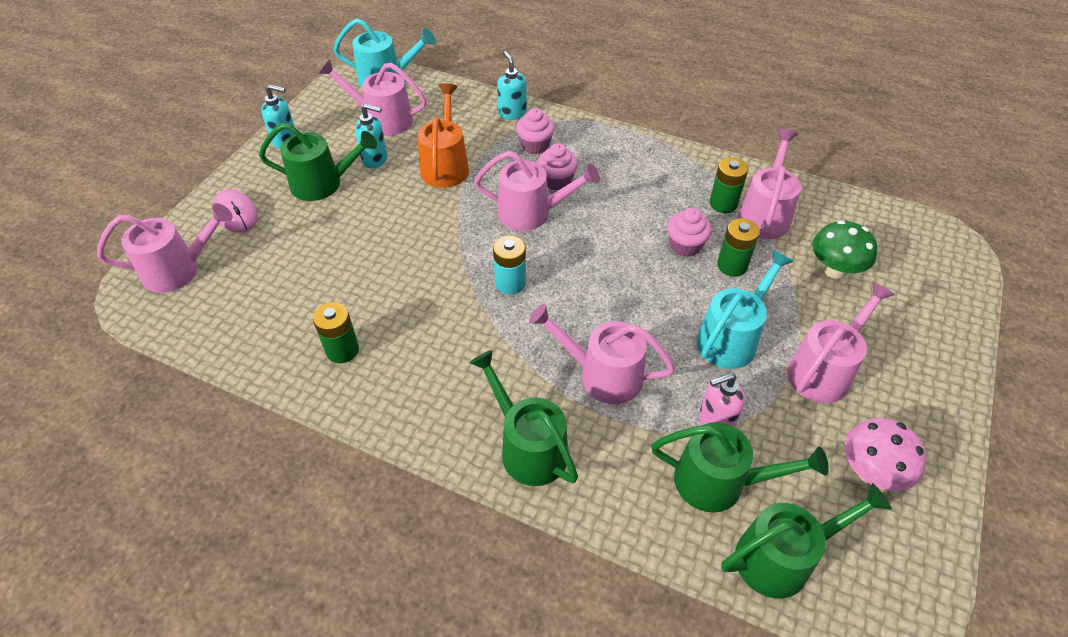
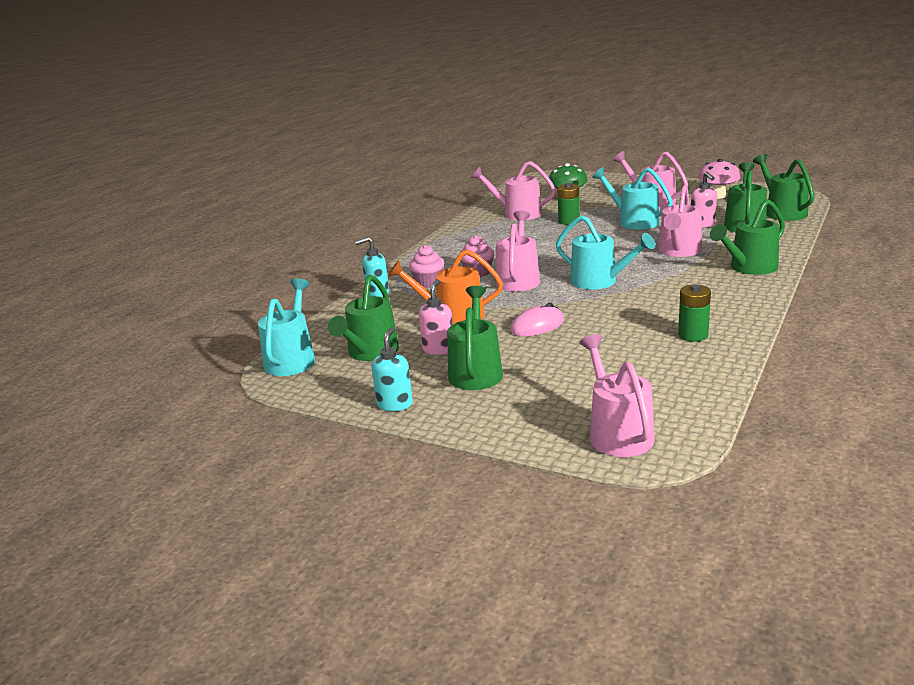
camera: 85 degrees left, 25 degrees down
pink mouse [214,189,258,233] -> pink mouse moved to [511,303,564,336]
pink watering can [319,59,427,136] -> green watering can [328,275,399,361]
turquoise soap dispenser [355,104,387,169] -> pink soap dispenser [419,279,453,355]
turquoise battery [493,236,526,294] -> turquoise watering can [556,215,655,290]
pink cupcake [667,208,712,257] -> none
green battery [709,157,748,213] -> none

